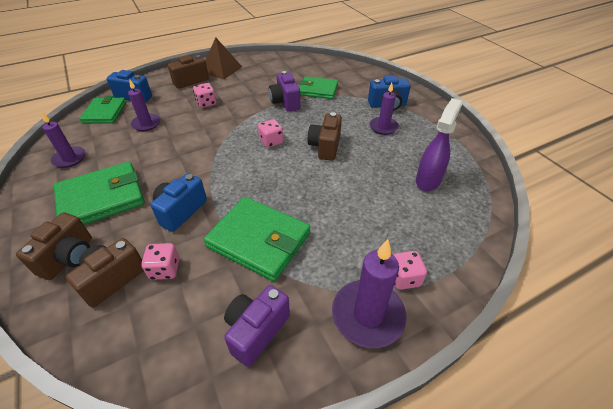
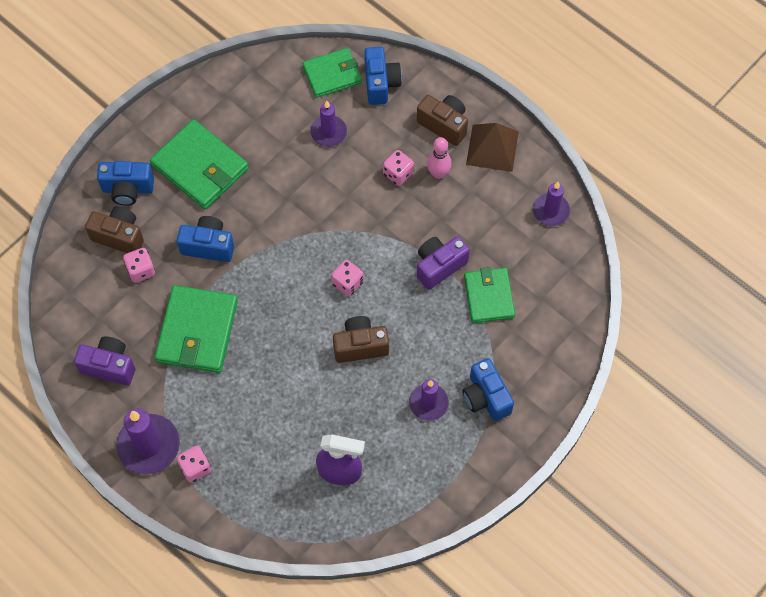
camera: 70 degrees right, 20 degrees up
brown camera [16,212,92,280] -> blue camera [97,161,154,206]
purple candle [42,113,86,168] -> purple candle moved to [533,182,570,226]
none -> pink bowling pin [427,137,452,179]

